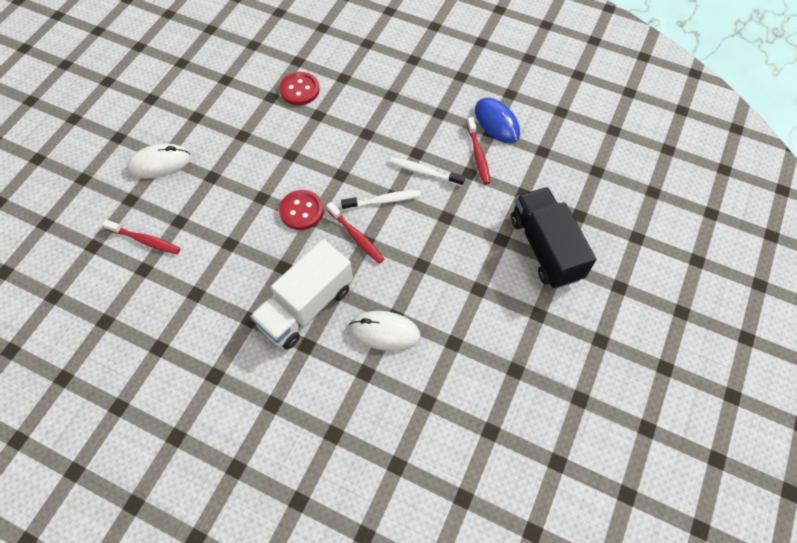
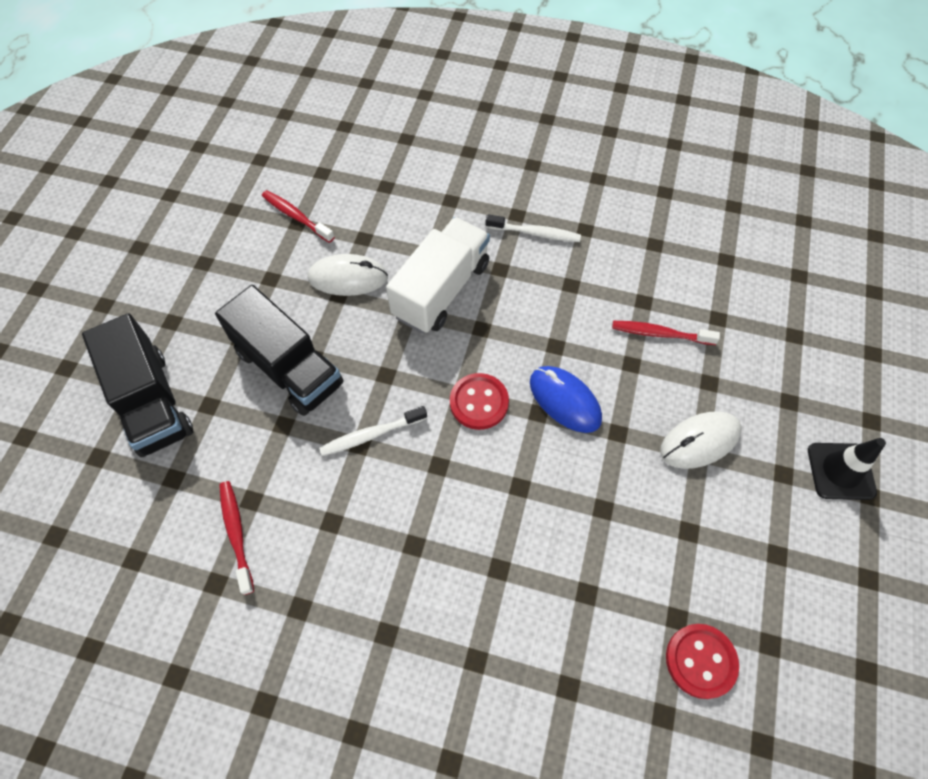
camera: 170 degrees right, 0 degrees up
red button [279,72,320,105] -> red button moved to [666,624,739,699]
red toothbrush [326,202,384,264] -> red toothbrush moved to [262,190,335,243]
white toothbrush [389,157,465,186] -> white toothbrush moved to [485,214,581,242]
blue mouse [475,98,520,143] -> blue mouse moved to [530,366,602,433]
none -> black truck [215,285,343,416]
none -> black traffic cone [808,438,886,500]

